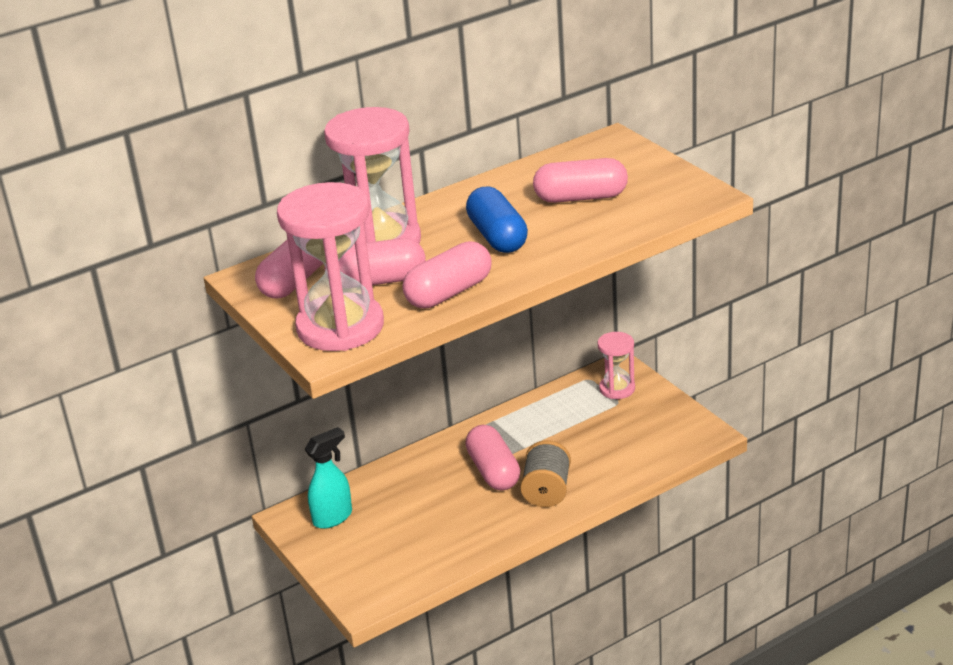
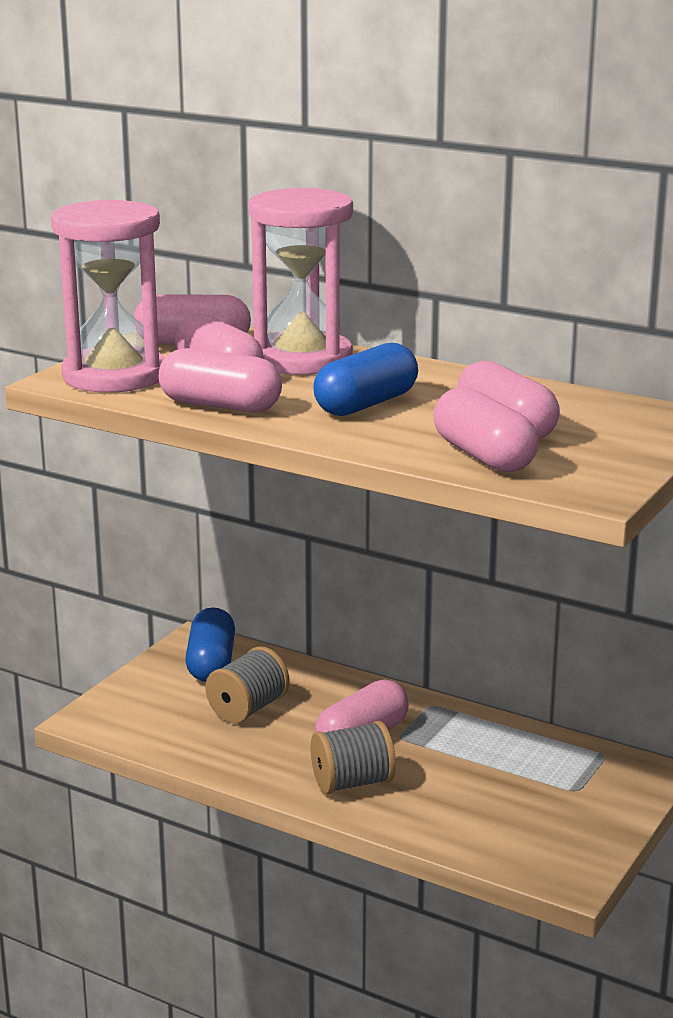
camera: 60 degrees right, 10 degrees down
turquoise spray bottle [305,427,352,529] -> blue capsule [185,607,235,682]
pink hourglass [598,332,635,399] -> none
none -> grey spool [205,646,289,724]
none -> pink capsule [433,387,539,472]

